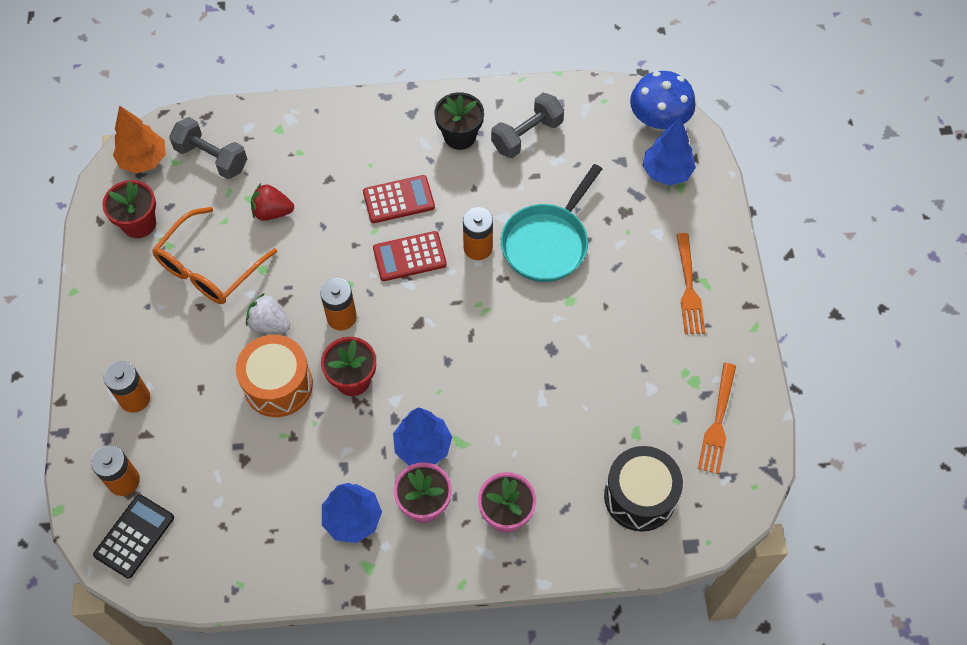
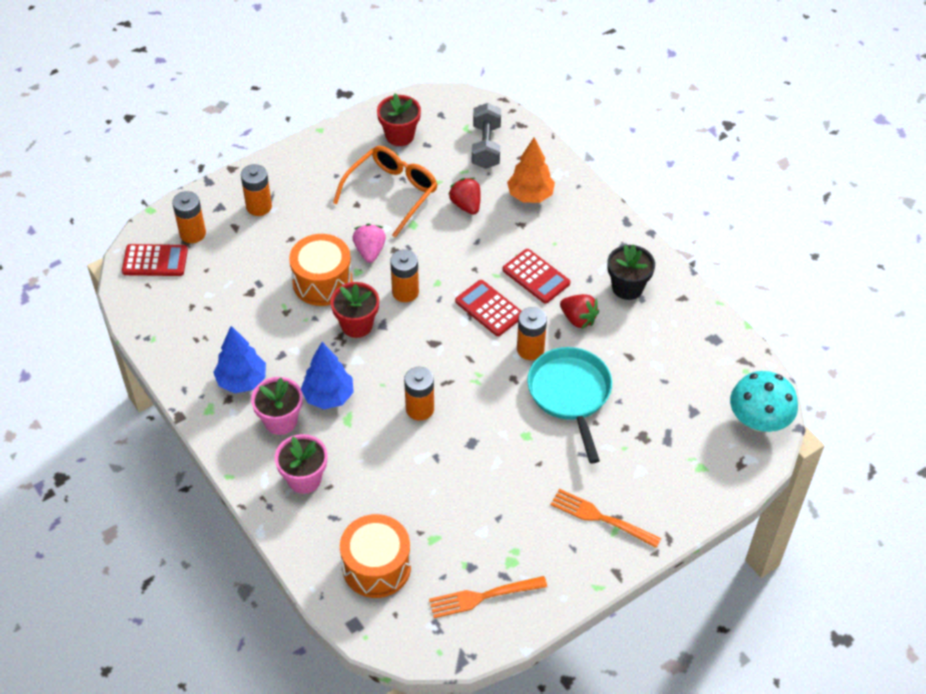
camera: 60 degrees right, 10 degrees down
black calculator [93,494,174,579] -> red calculator [122,244,188,276]
orange tree [113,105,166,174] -> orange tree moved to [507,137,555,203]
orange glasses [152,207,277,304] -> orange glasses turned 120 degrees clockwise [333,146,438,238]
white strawberry [246,293,290,333] -> pink strawberry [353,224,386,263]
grey dumbbell [491,93,564,158] -> none
turquoise pan [501,164,602,282] -> turquoise pan turned 75 degrees clockwise [527,347,612,464]
black drum [604,446,683,531] -> orange drum [340,514,411,598]
blue mushroom [630,71,696,131] -> turquoise mushroom [730,371,798,432]
blue tree [643,118,696,185] -> none
orange fork [676,233,705,334] -> orange fork turned 60 degrees clockwise [550,489,661,548]
none -> orange battery [404,367,434,421]
none -> red strawberry [560,294,599,329]

